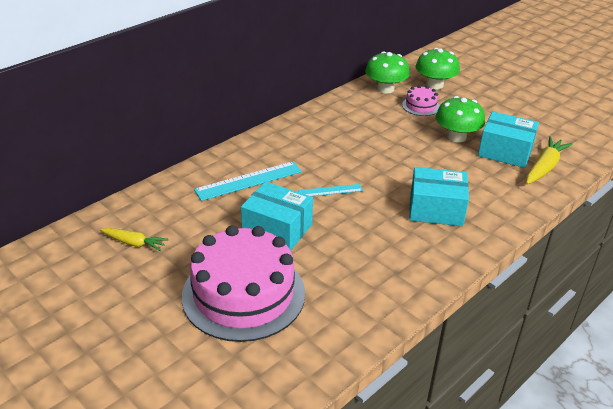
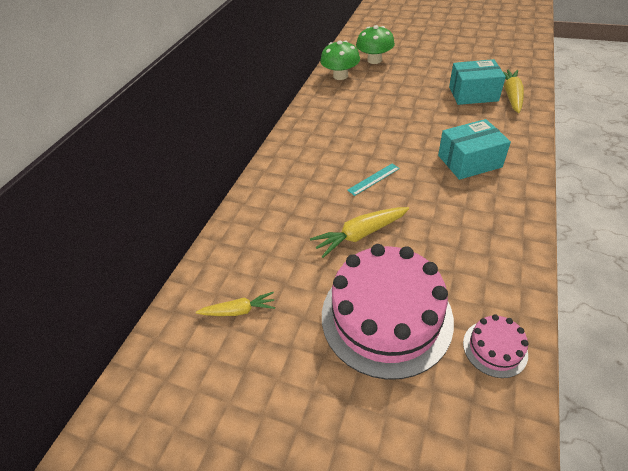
camera: 20 degrees left, 10 degrees up
turquoise ruler [194,161,302,201] -> none
turquoise box [241,181,313,251] -> yellow carrot [310,207,409,258]
pink cake [402,85,440,116] -> pink cake moved to [463,314,529,378]
green mushroom [436,96,485,142] -> none

